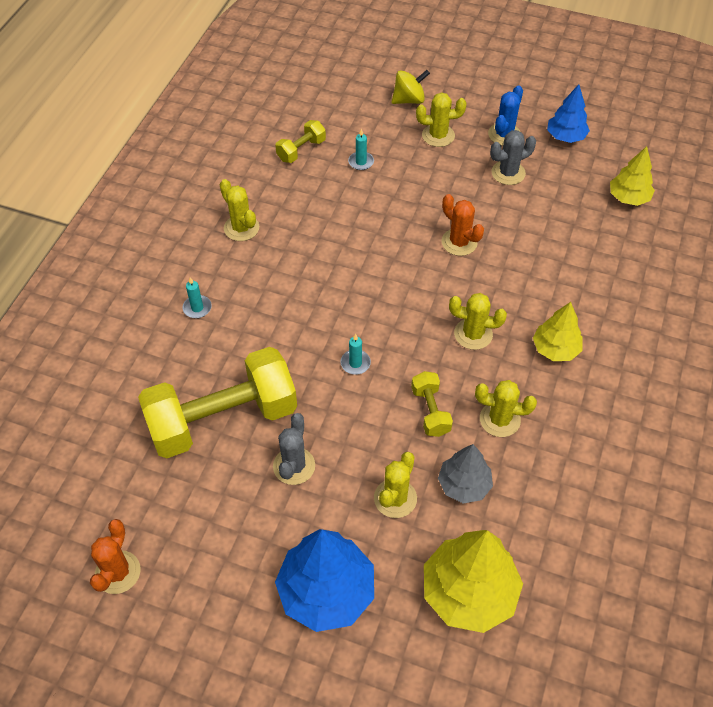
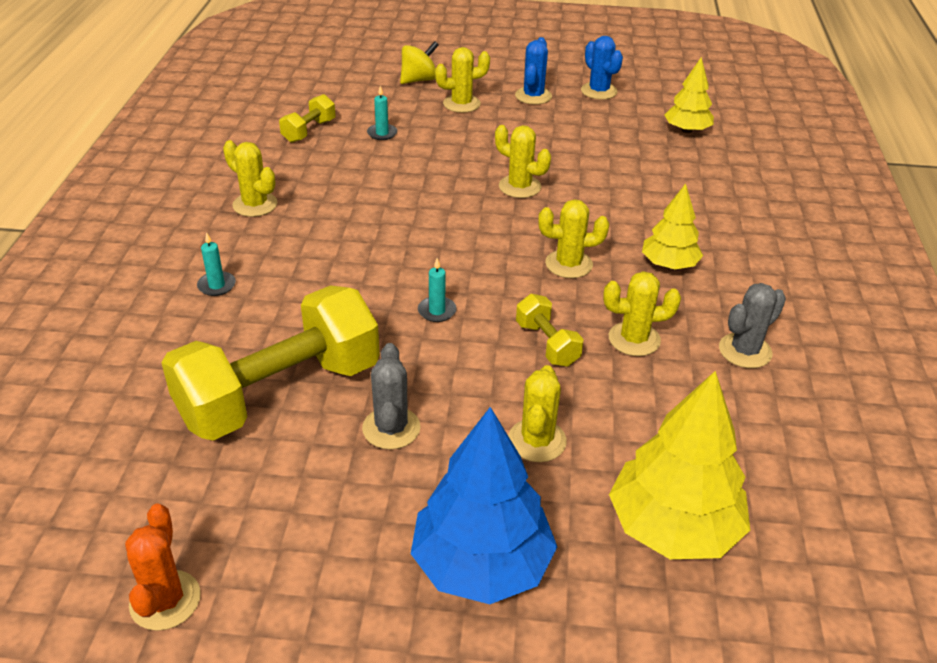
camera: 15 degrees left, 15 degrees down
grey tree [438,444,493,504] -> none
orange cactus [441,194,484,256] -> yellow cactus [495,125,551,198]
grey cactus [490,130,536,185] -> grey cactus moved to [719,283,786,368]
blue tree [547,84,590,143] -> blue cactus [581,36,623,100]

